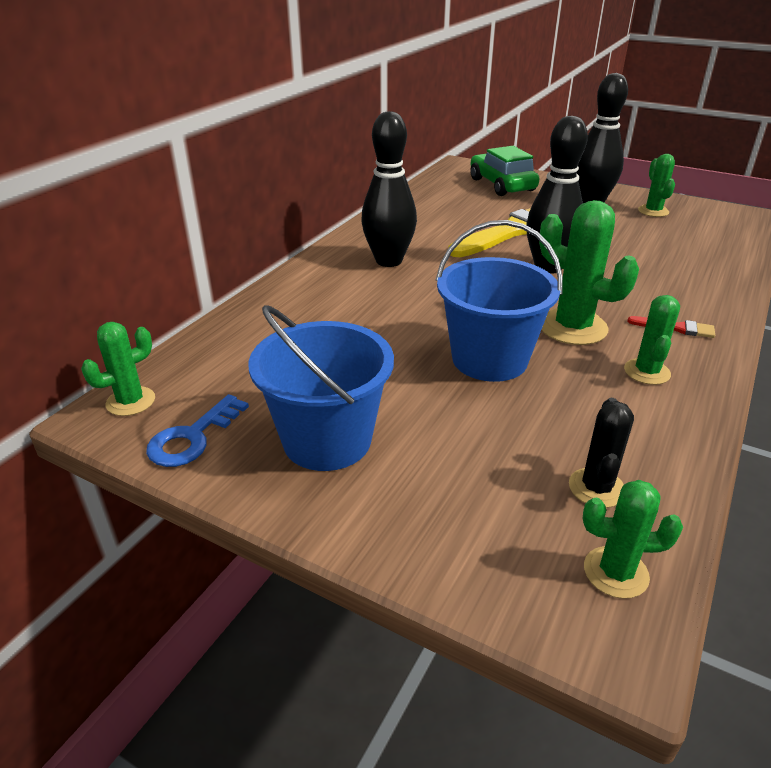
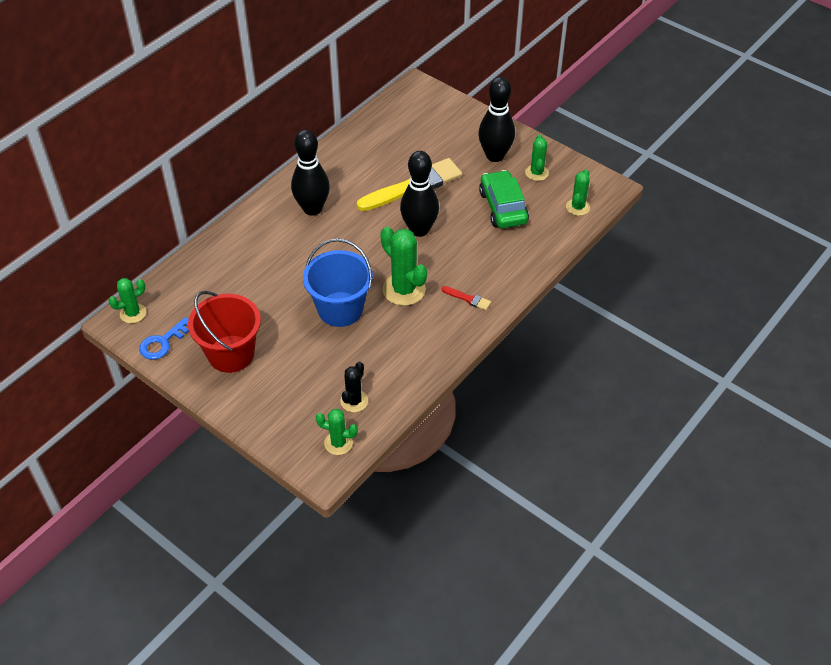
camera: 10 degrees right, 15 degrees up
blue bucket [249,305,394,471] -> red bucket [188,291,261,373]
green car [470,146,539,196] -> green car moved to [479,170,529,228]
green cactus [624,295,680,385] -> green cactus moved to [566,169,590,216]

